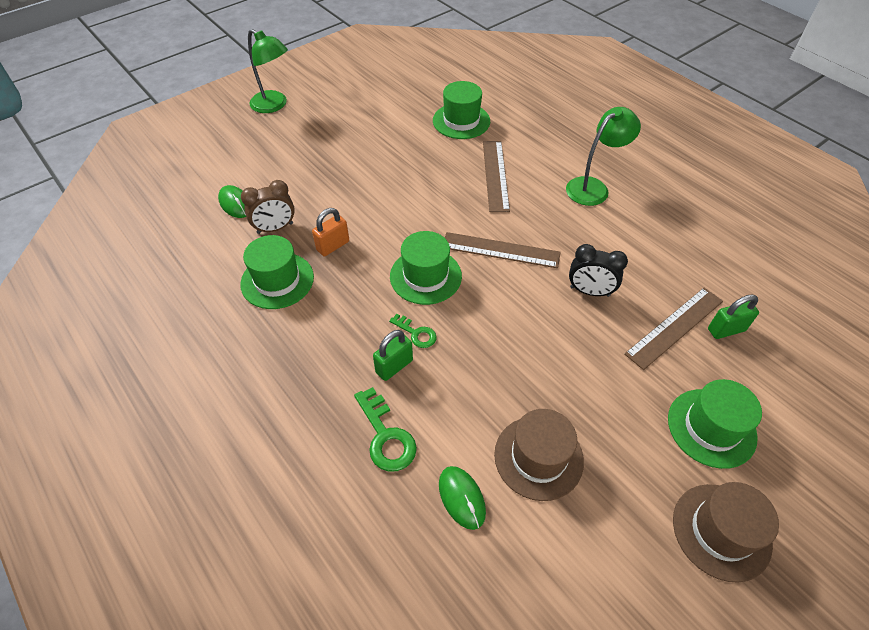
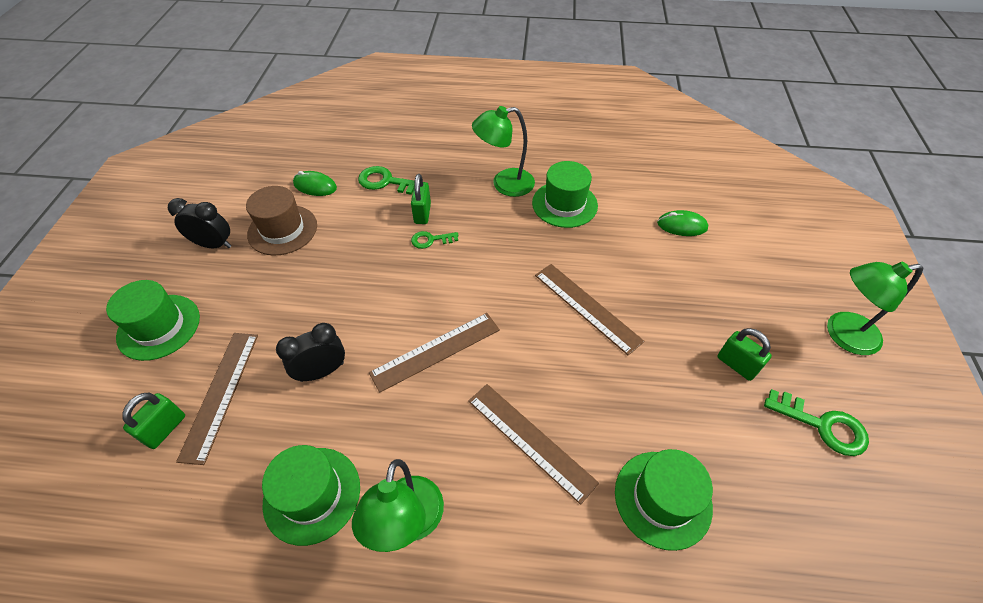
camera: 135 degrees right, 0 degrees up
brown clock [241,180,295,234] -> none
orange padlock [312,208,349,256] -> none
green hat [390,231,462,305] -> green hat moved to [262,445,360,546]
brown hat [673,482,779,583] -> none
none -> black clock [168,198,232,248]
none -> green lamp [472,106,535,197]
none -> brown ruler [535,264,644,355]
none -> green padlock [717,328,772,381]
none -> green key [764,389,869,456]

